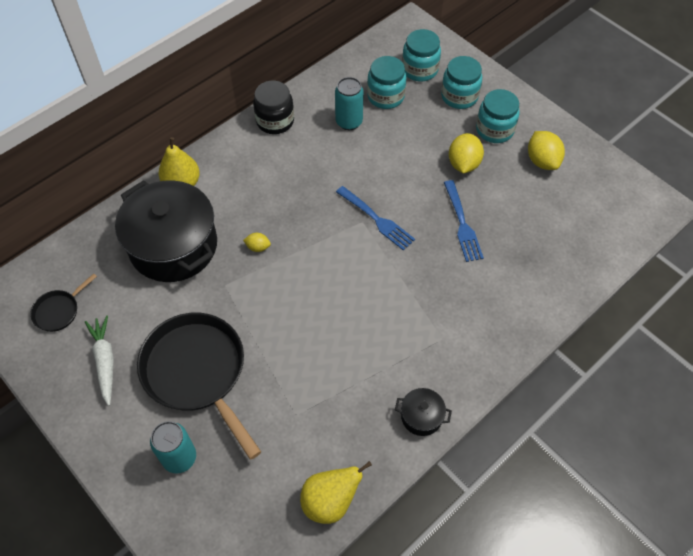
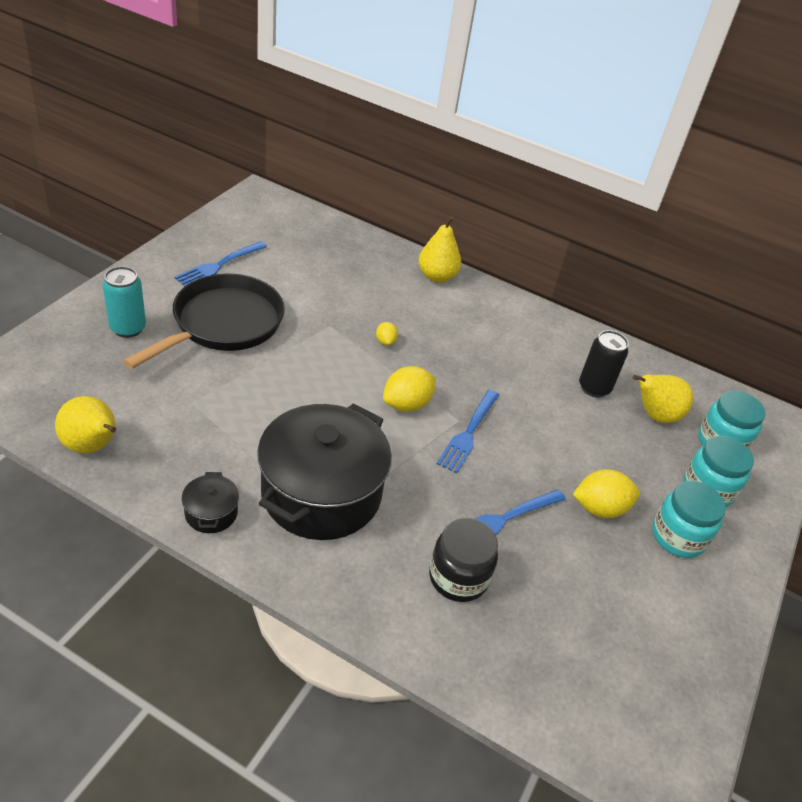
camera: 65 degrees right, 15 degrees down
black pan [30,273,97,332] -> none
white carrot [85,316,114,406] -> blue fork [174,241,267,286]
black pot [115,180,217,282] -> black pot moved to [257,403,392,540]
black jar [253,81,294,134] -> black jar moved to [429,518,498,602]
turquoise can [335,77,364,130] -> black can [579,330,629,398]
turquoise jar [367,56,406,109] -> yellow pear [633,374,693,423]
yellow lemon [528,131,565,170] -> yellow lemon moved to [383,366,436,412]

